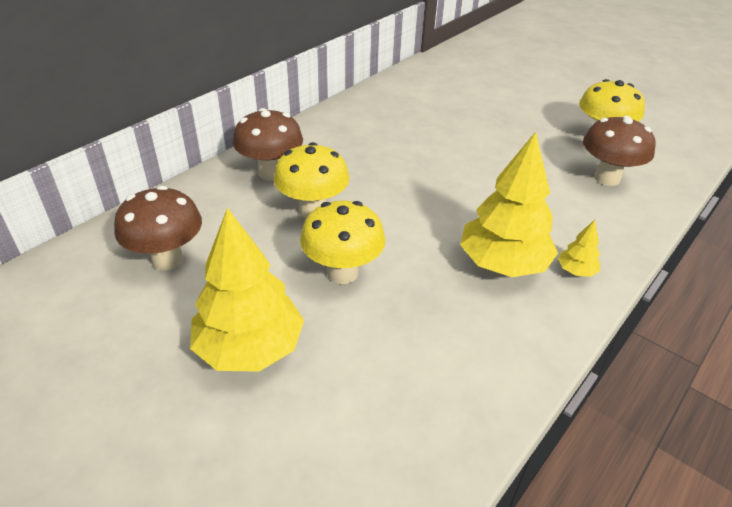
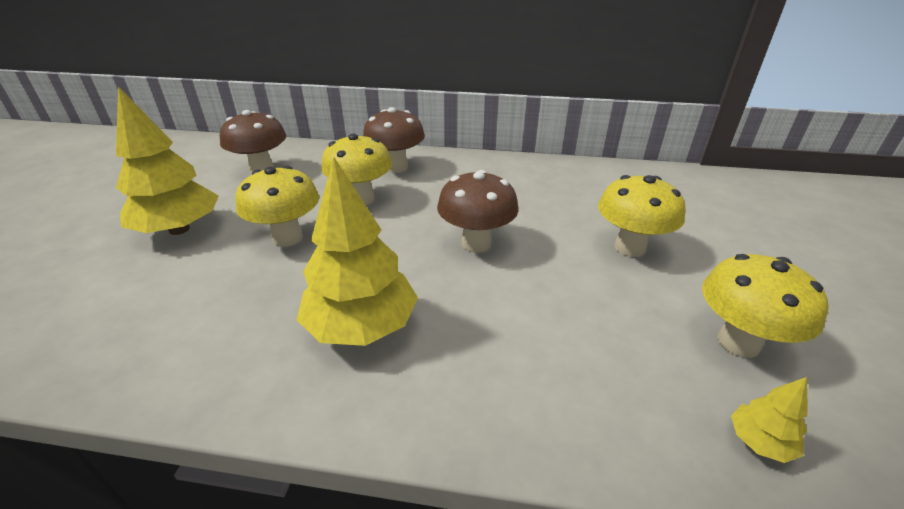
camera: 60 degrees right, 5 degrees down
yellow tree [558,220,600,277] -> yellow tree moved to [731,377,808,463]
brown mushroom [583,116,656,186] -> brown mushroom moved to [437,170,519,252]
none -> yellow mushroom [598,175,685,257]

